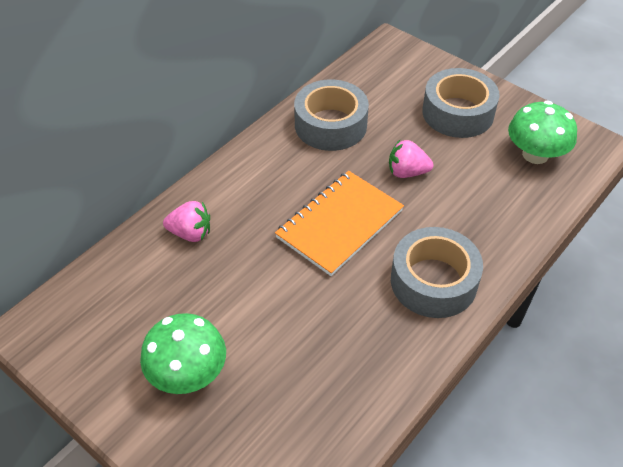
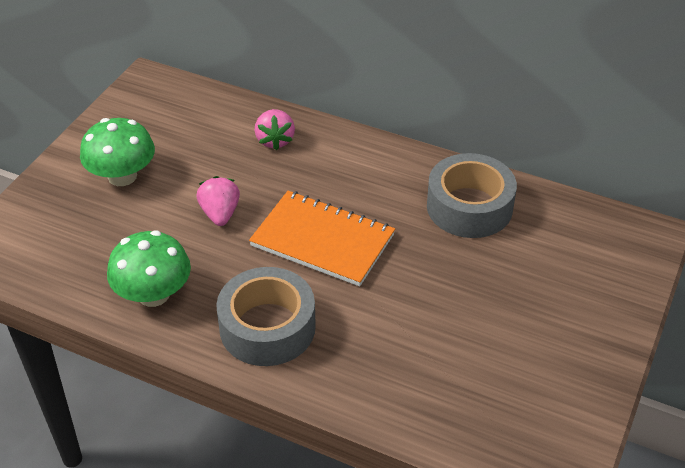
camera: 75 degrees right, 5 degrees down
pink strawberry [389,140,433,178] -> pink strawberry moved to [196,176,240,226]
grey tape [422,68,500,138] -> none
green mushroom [508,101,577,164] -> green mushroom moved to [107,230,191,307]

